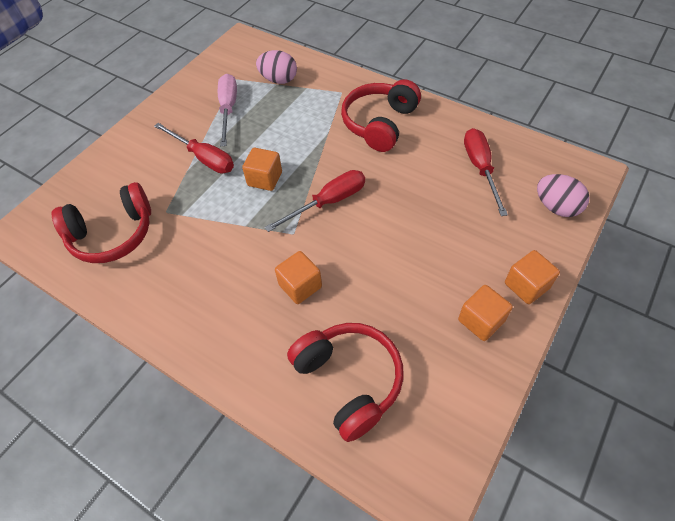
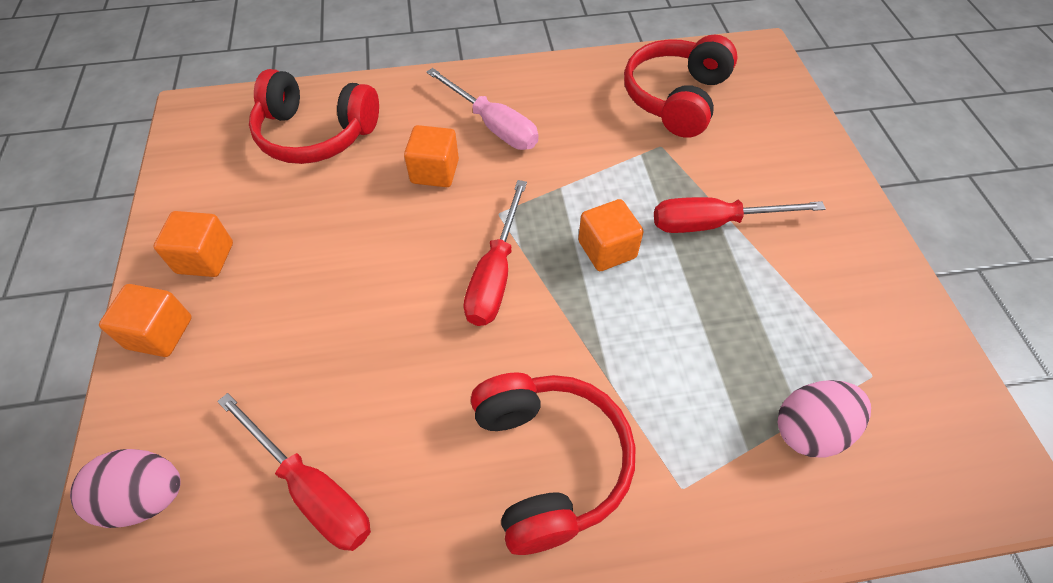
camera: 135 degrees right, 0 degrees up
pink screwdriver [218,74,237,146] -> pink screwdriver moved to [426,68,539,150]

